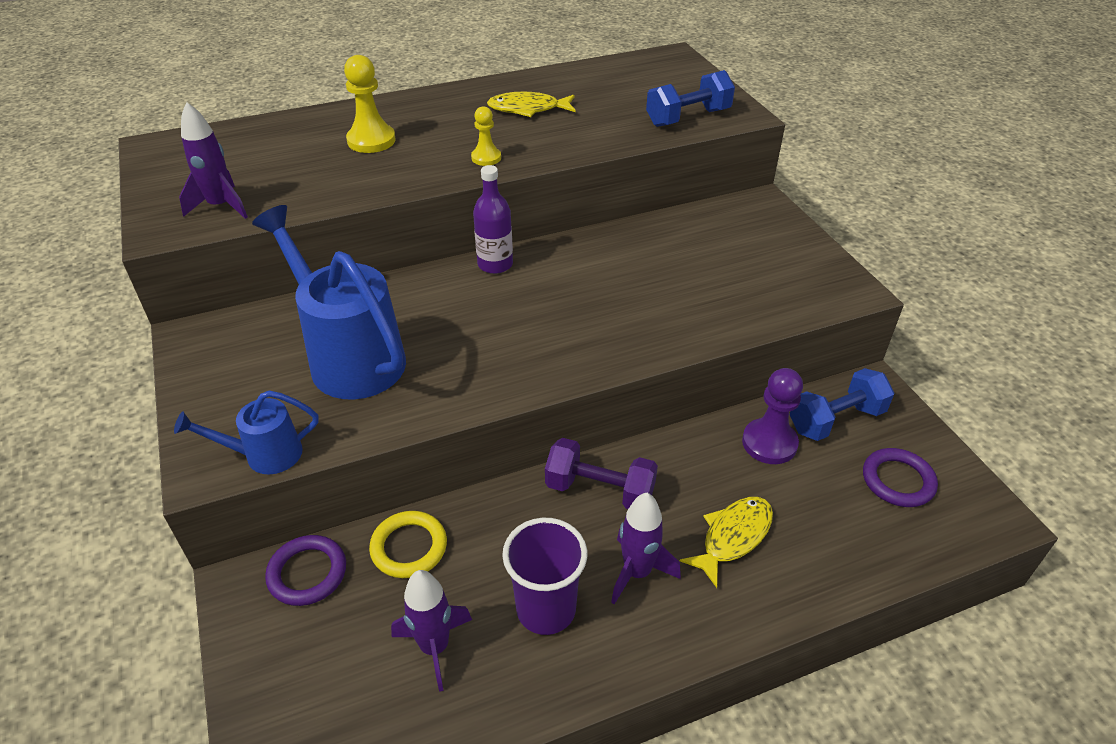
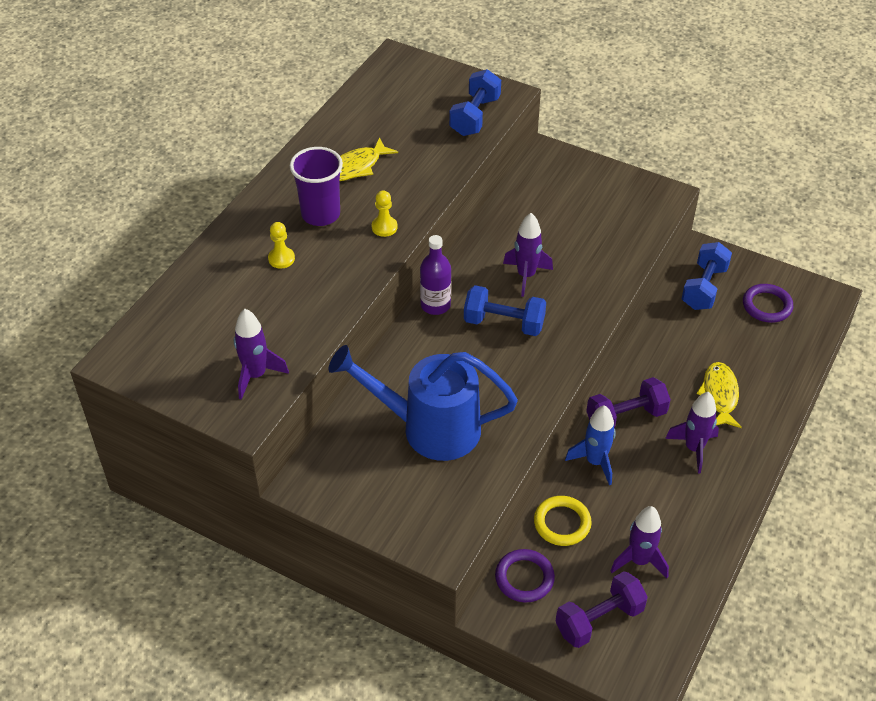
camera: 40 degrees left, 5 degrees up
blue watering can [174,390,318,474] -> none
yellow pawn [344,55,396,153] -> yellow pawn [268,222,295,268], size x0.61
purple cup [502,518,587,635] -> purple cup moved to [290,147,343,226]
purple pawn [742,368,803,464] -> none
none -> blue dumbbell [464,285,546,336]
none -> purple rocket [503,213,553,297]
none -> purple dumbbell [555,571,648,648]
none -> blue rocket [565,405,616,485]

